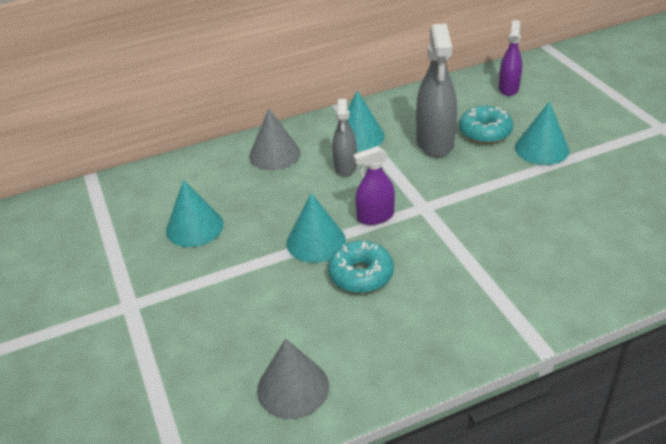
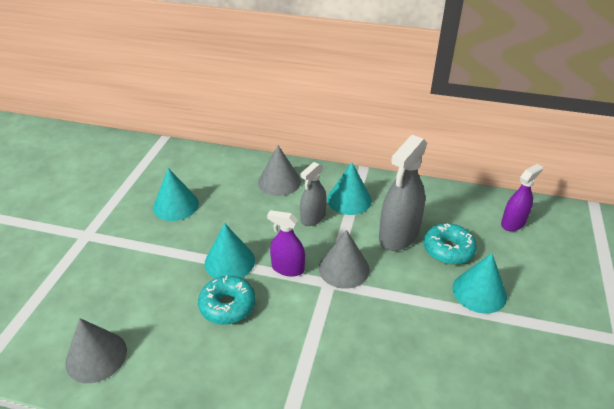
camera: 35 degrees right, 0 degrees up
none -> grey cone [319,230,370,289]

